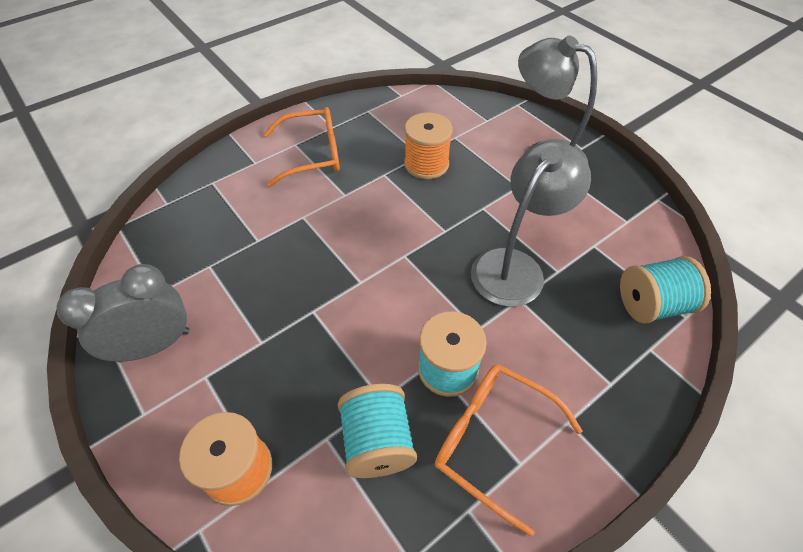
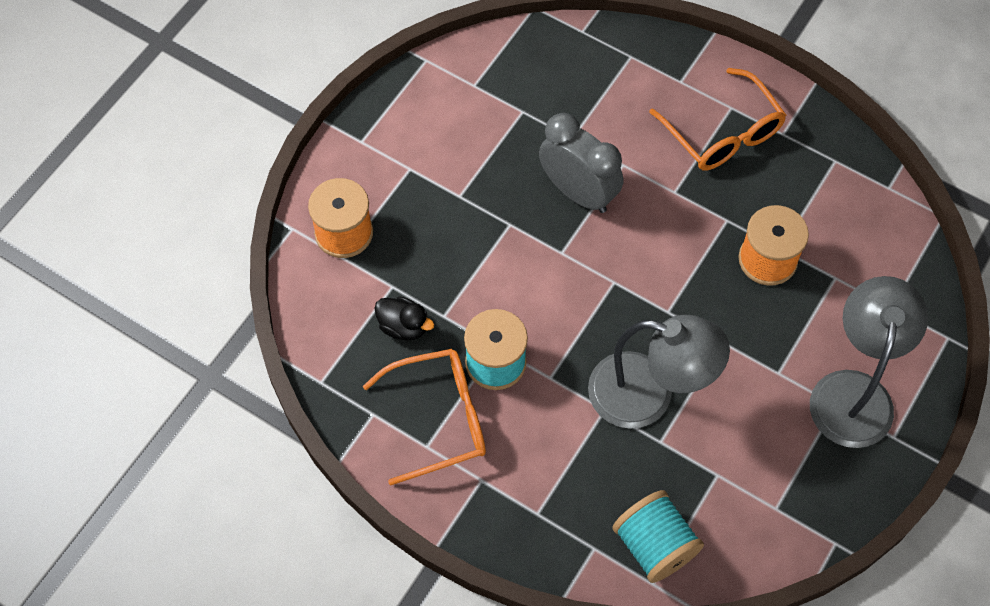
camera: 70 degrees right, 10 degrees up
grey clock [57,264,189,362] -> grey clock moved to [539,113,623,213]
turquoise spool [338,384,417,478] -> black duck [374,296,434,341]
orange glasses [435,365,583,537] -> orange glasses turned 60 degrees clockwise [363,349,486,485]

